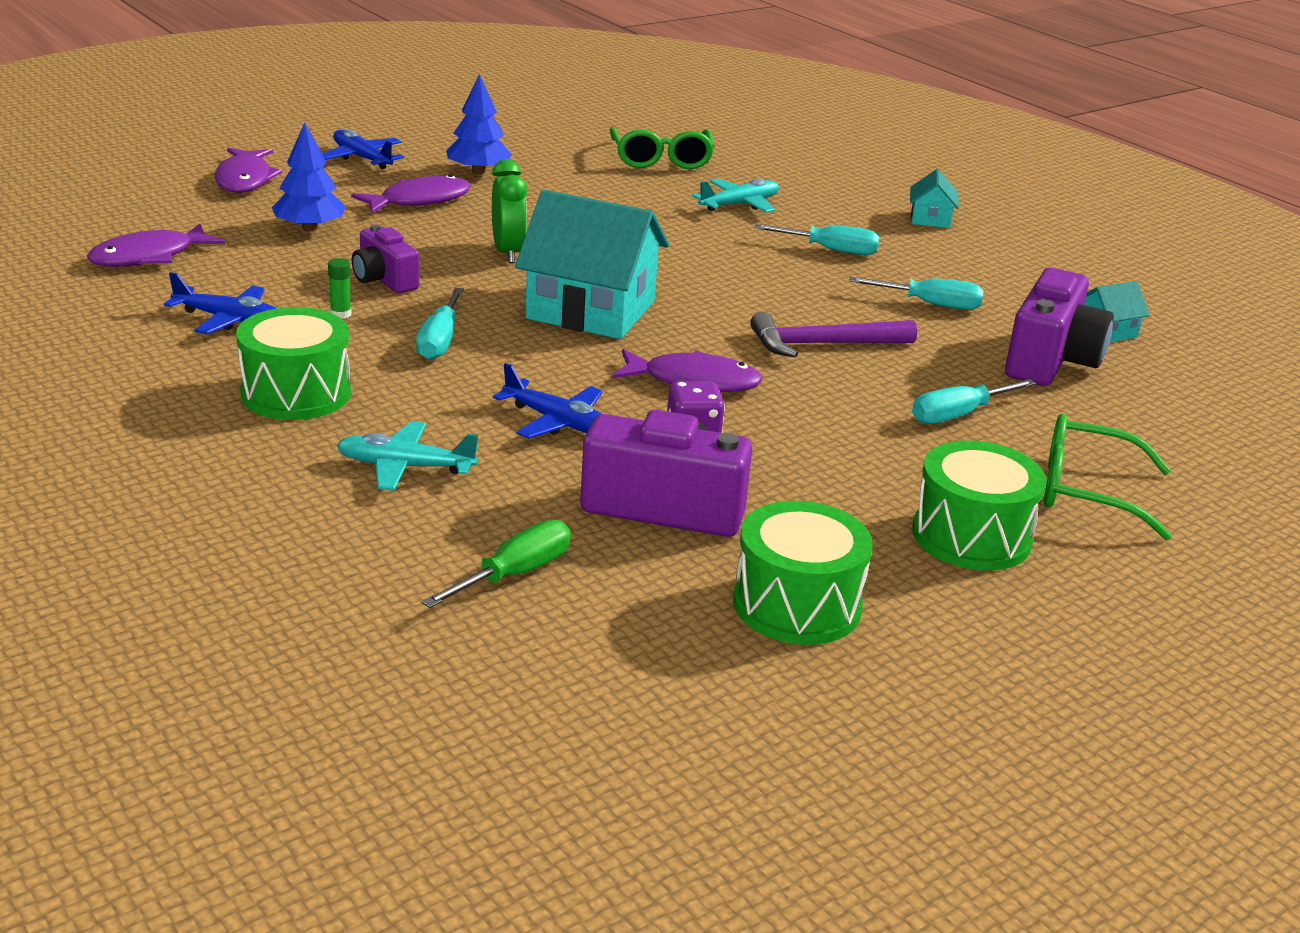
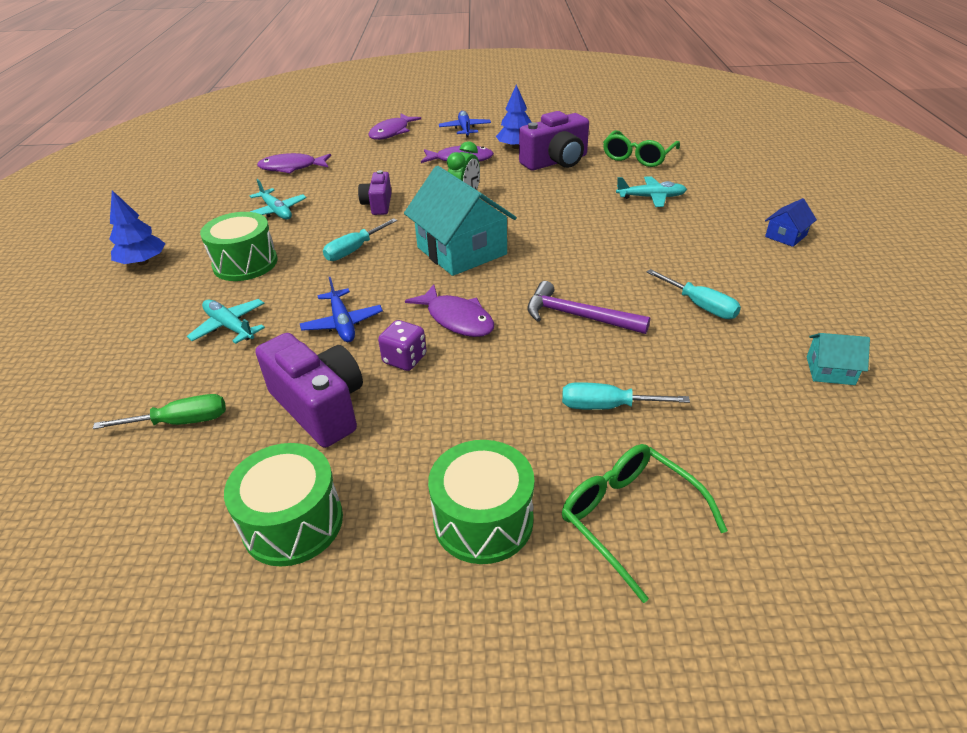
camera: 40 degrees right, 10 degrees up
blue plane [164,272,277,334] -> turquoise plane [250,179,307,220]
blue tree [272,122,346,231] -> blue tree moved to [109,190,165,265]
green glue stick [328,258,352,319] -> none
turquoise screwdriver [754,224,880,255] -> none
turquoise house [910,169,959,228] -> blue house [765,198,817,247]
purple camera [1005,268,1114,386] -> purple camera moved to [519,111,589,171]

